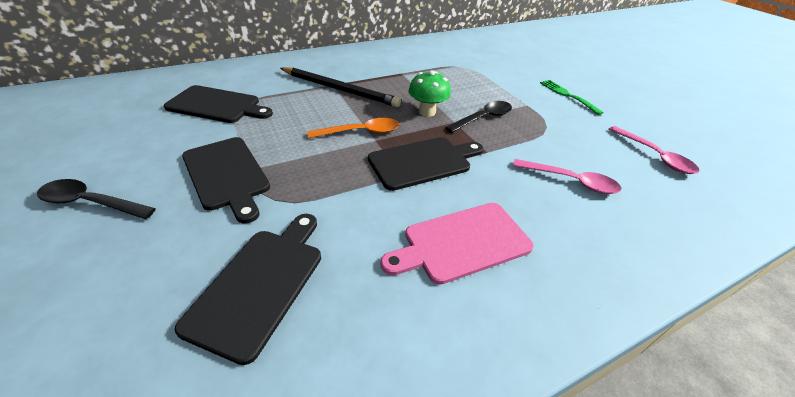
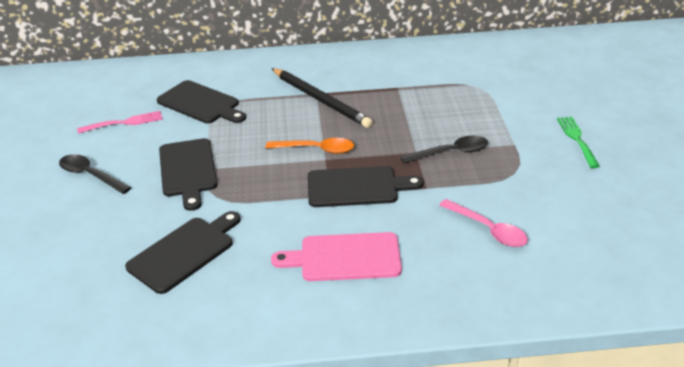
camera: 25 degrees right, 5 degrees down
green mushroom [408,70,451,117] -> none
pink spoon [608,126,699,174] -> none
none -> pink fork [77,111,163,134]

